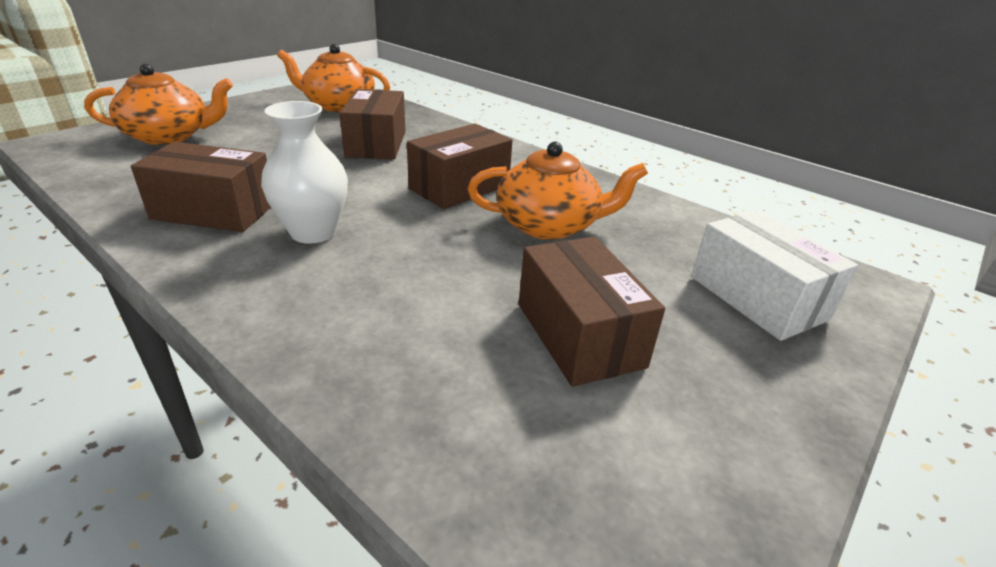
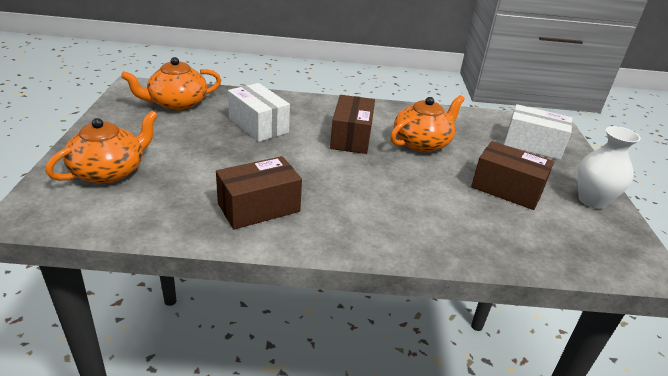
camera: 40 degrees left, 0 degrees up
white vase [261,101,348,244] -> white vase moved to [578,126,641,209]
brown box [339,89,406,160] -> white box [228,83,290,142]

